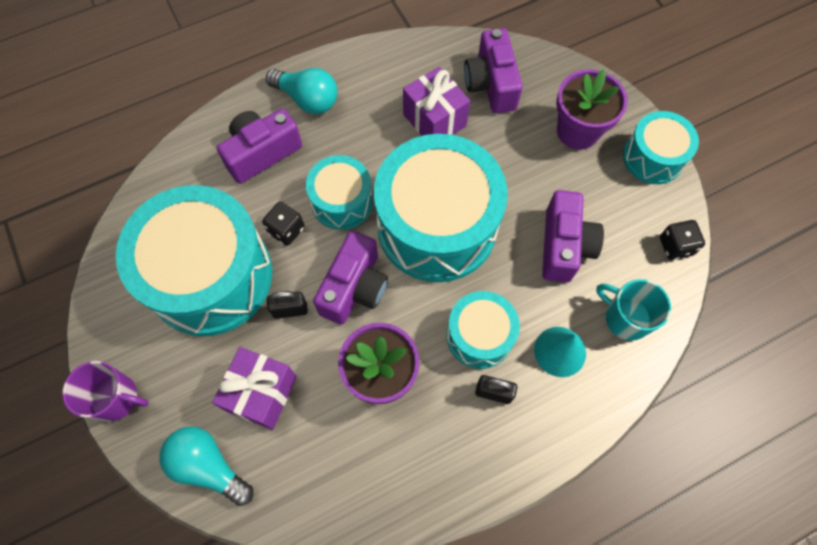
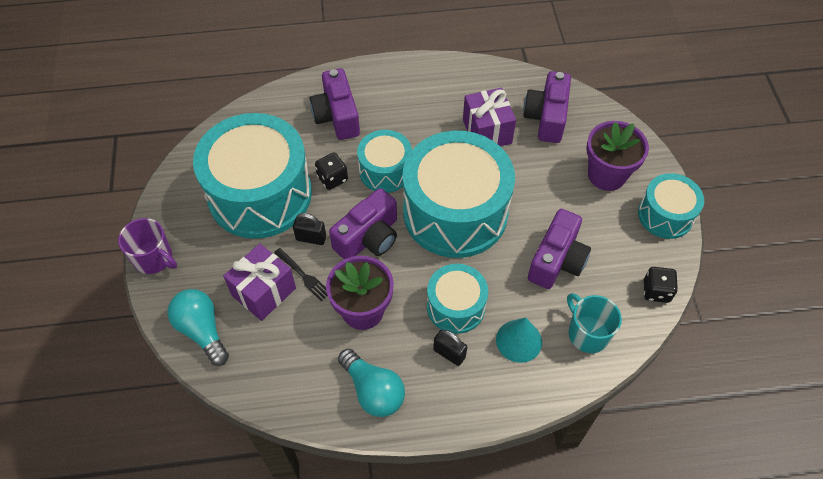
camera: 20 degrees right, 10 degrees down
purple camera [217,109,302,184] -> purple camera turned 90 degrees counterclockwise [310,68,360,140]
turquoise light bulb [266,68,337,114] -> turquoise light bulb moved to [338,348,405,417]
none -> black fork [274,248,328,301]

